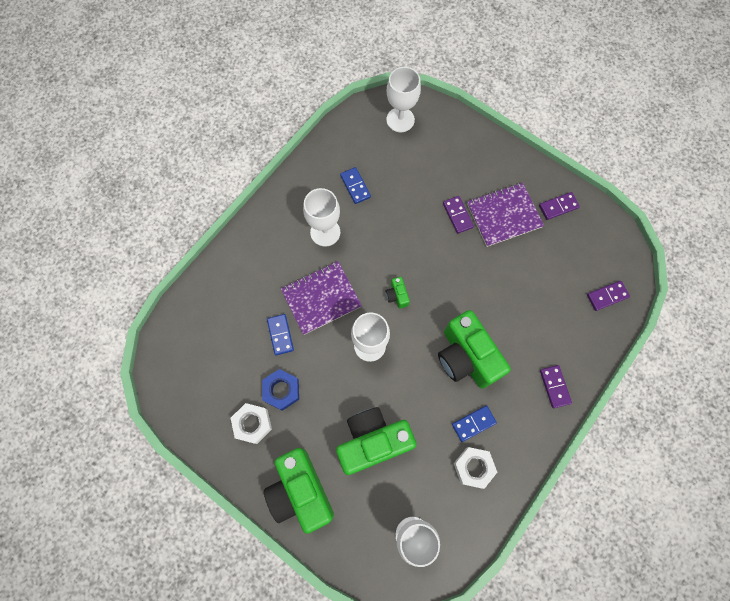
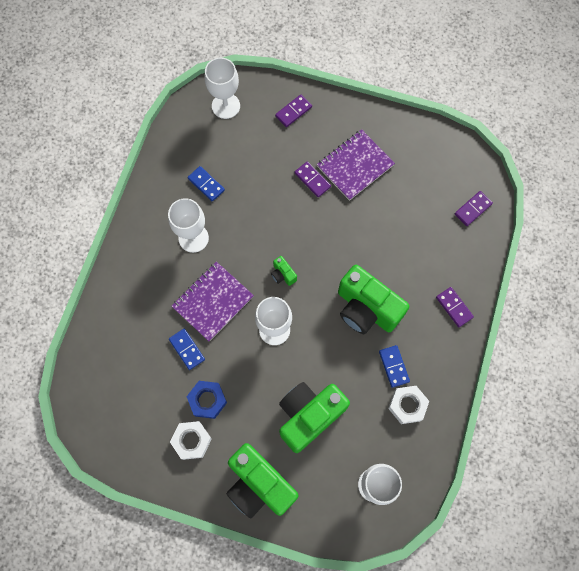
camera: 20 degrees left, 0 degrees up
blue domino [452,405,497,442] -> blue domino turned 60 degrees counterclockwise [379,345,410,388]
purple domino [539,192,580,220] -> purple domino moved to [275,95,312,127]

